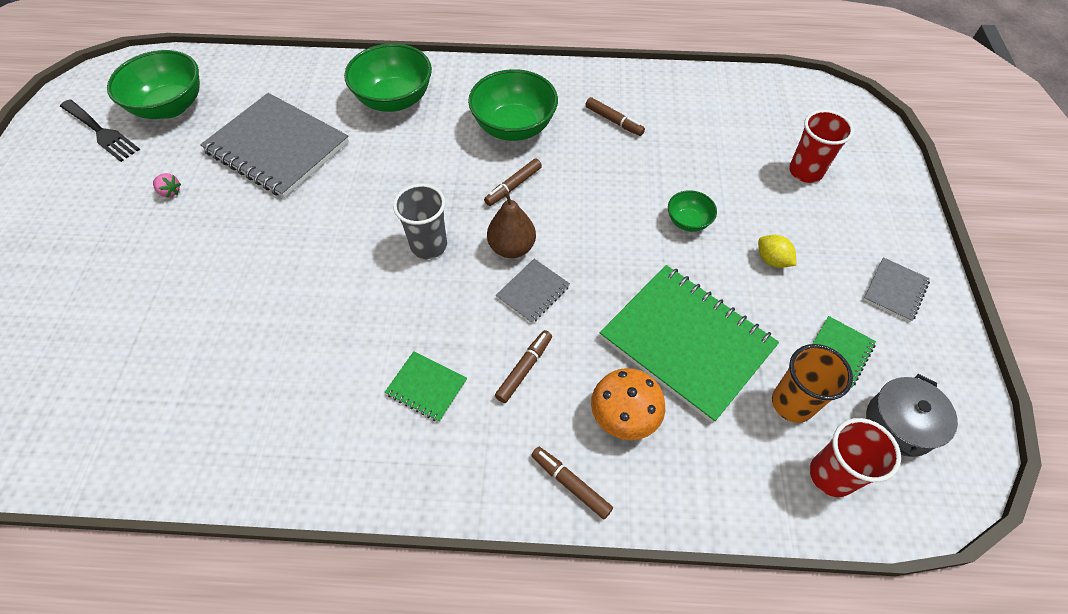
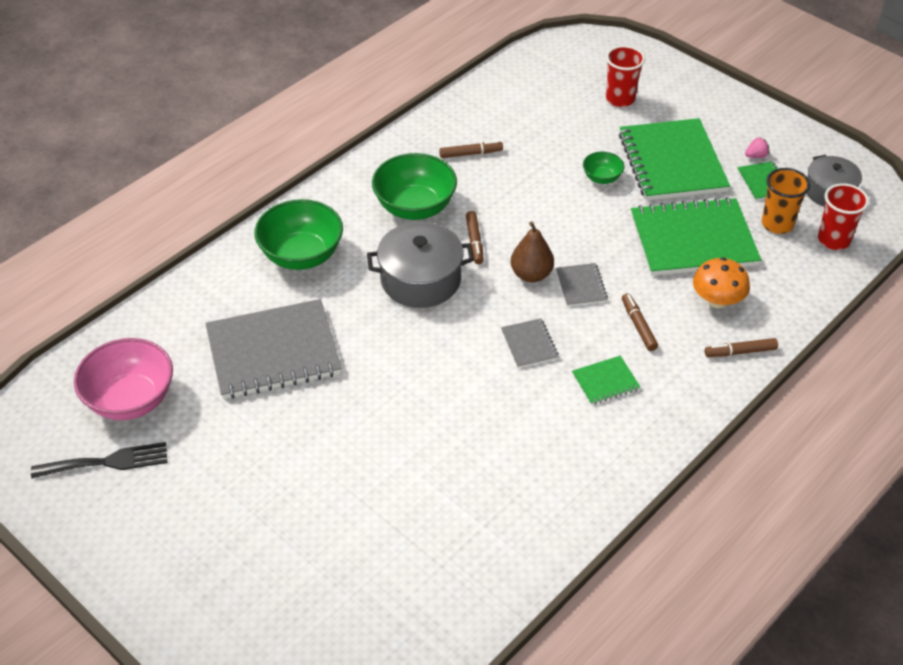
camera: 50 degrees left, 10 degrees down
green bowl [107,50,200,119] -> pink bowl [74,338,173,420]
pink strawberry [153,173,181,197] -> pink strawberry moved to [745,138,769,158]
grey cup [393,184,447,259] -> none
yellow lemon [758,235,797,268] -> green notebook [619,118,730,201]
grey notebook [863,257,930,322] -> grey notebook moved to [501,318,559,368]
none -> grey pot [367,222,474,308]

